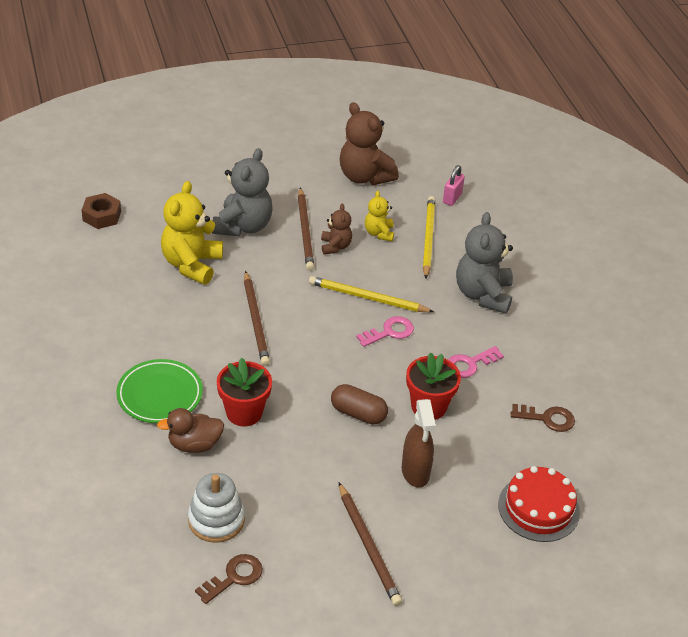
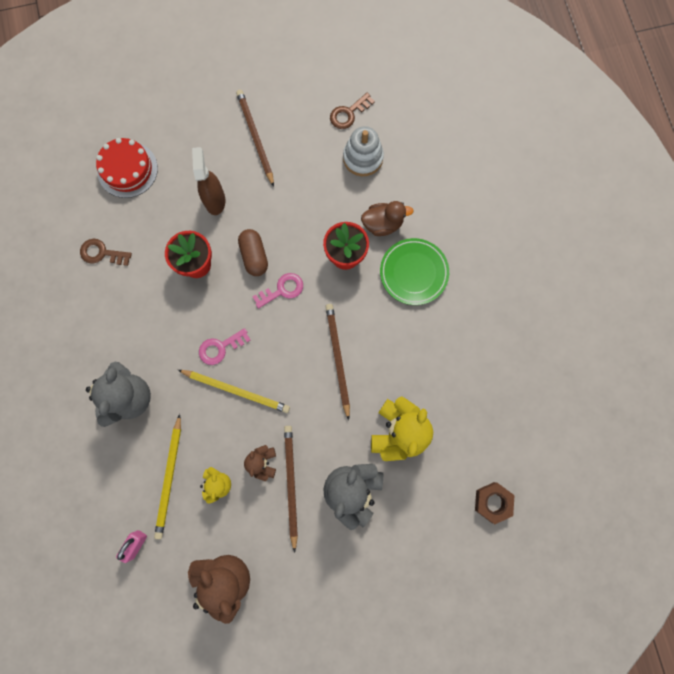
camera: 175 degrees left, 35 degrees up
brown capsule [331,384,388,425] -> brown capsule turned 45 degrees clockwise [238,229,268,276]
pink key [448,346,504,378] -> pink key moved to [253,273,303,309]

